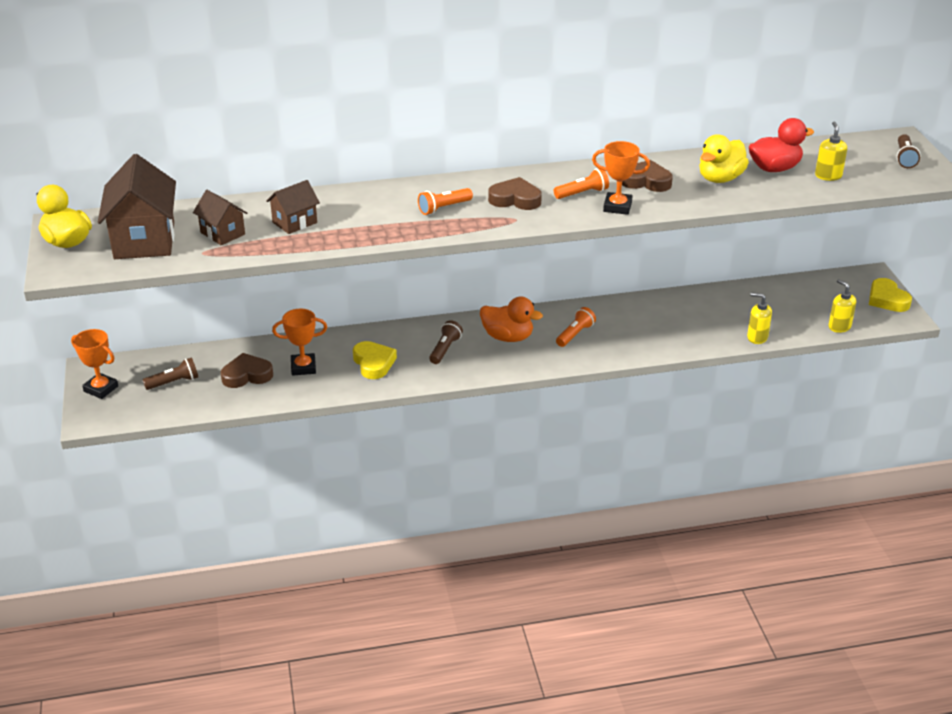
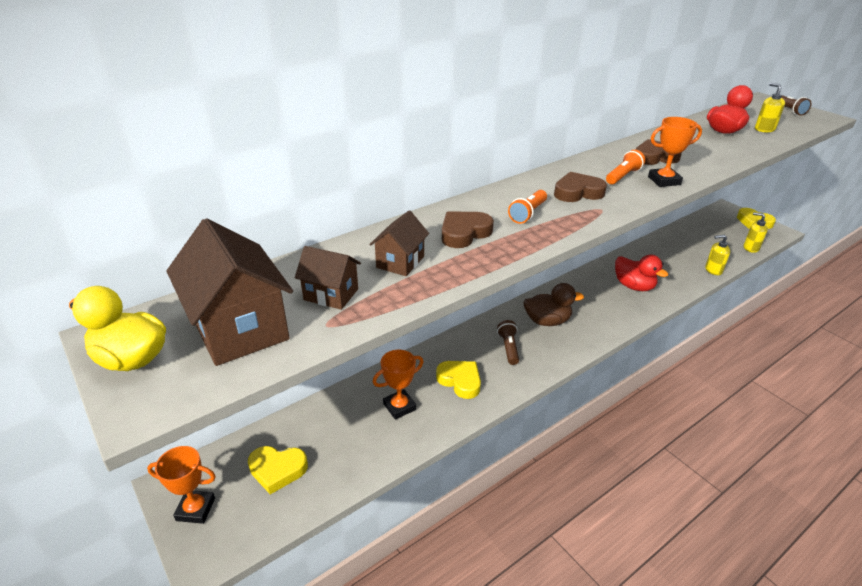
camera: 25 degrees left, 0 degrees up
brown flashlight [143,358,198,390] -> yellow heart [248,446,308,494]
brown heart [221,353,273,388] -> brown heart moved to [442,211,494,248]
orange duck [480,297,543,342] -> brown duck [524,283,584,326]
orange flashlight [556,307,596,347] -> none
yellow duck [699,134,749,183] -> none
none -> red duck [615,254,668,291]

